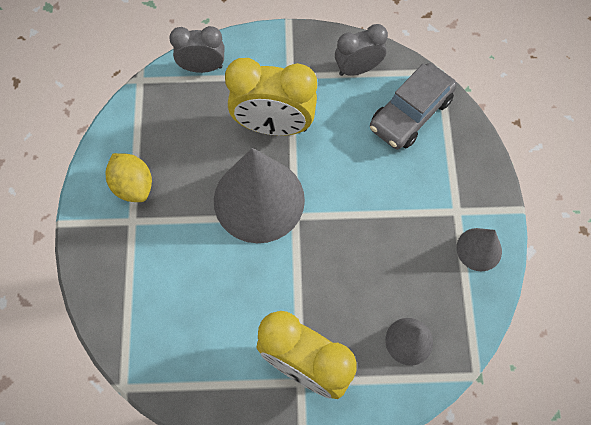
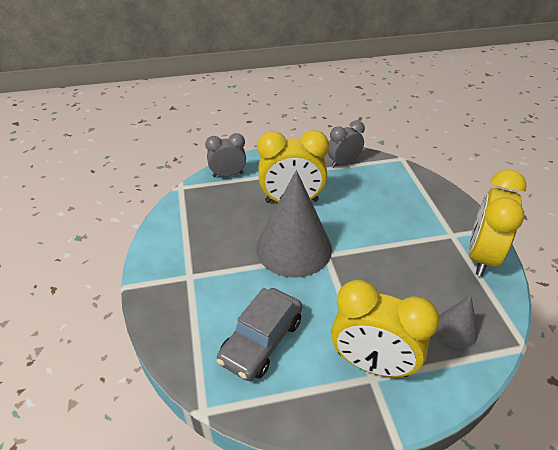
camera: 10 degrees left, 25 degrees down
yellow lemon [106,153,152,202] -> none
grey car [370,63,457,149] -> grey car moved to [217,288,302,381]
grey cone [456,228,502,271] -> yellow clock [468,170,527,276]

